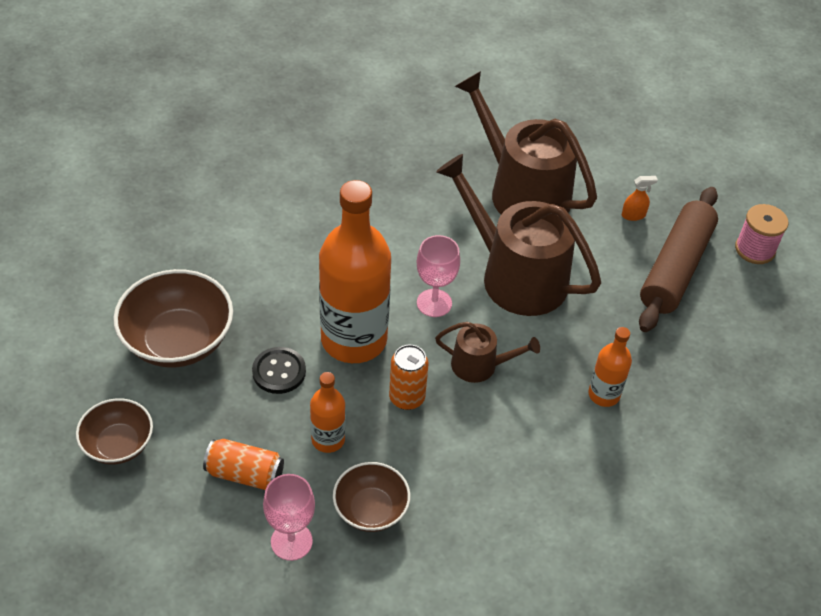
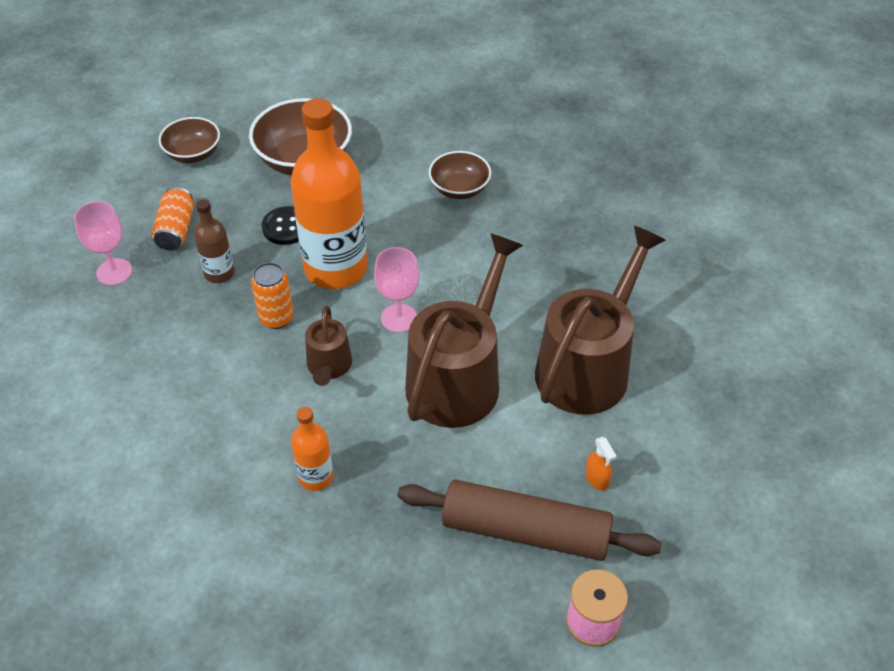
camera: 80 degrees right, 0 degrees up
orange bottle [310,372,345,453] -> brown bottle [194,199,235,283]
brown bowl [333,462,411,532] -> brown bowl moved to [429,151,491,199]

